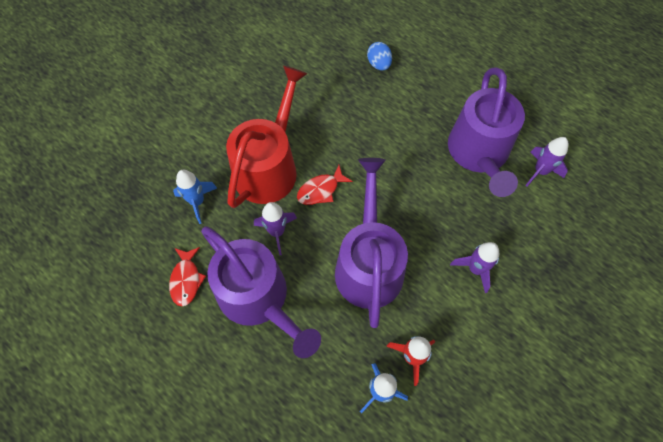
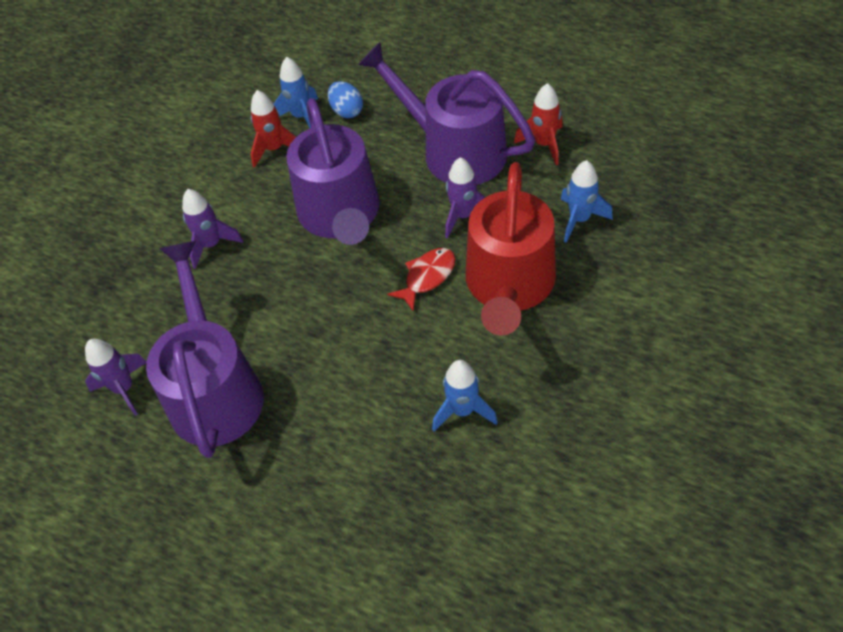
camera: 170 degrees right, 10 degrees down
red fish [169,247,206,306] -> red rocket [514,83,563,165]
blue egg [367,42,392,70] -> blue egg moved to [328,81,363,118]
none -> blue rocket [432,360,498,432]

